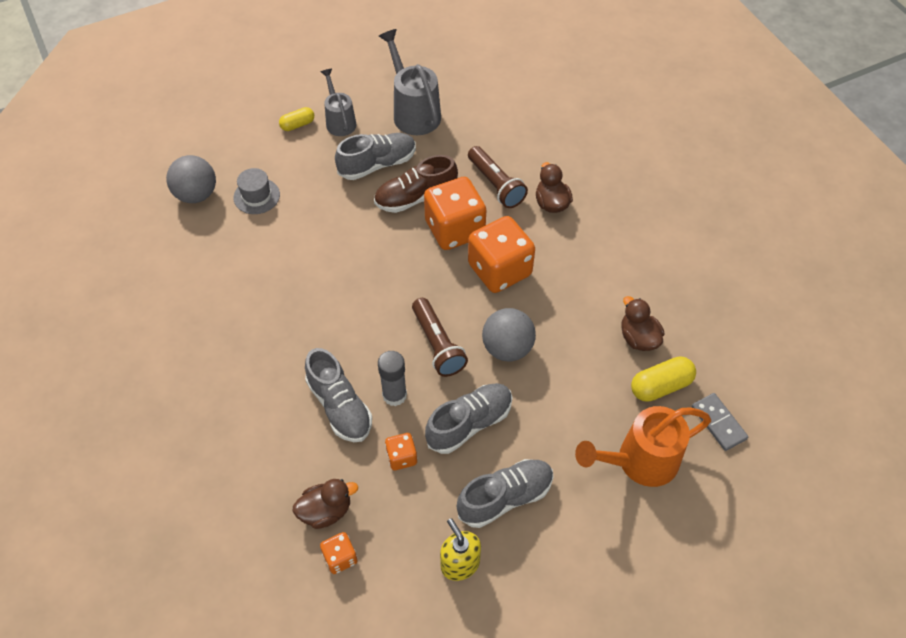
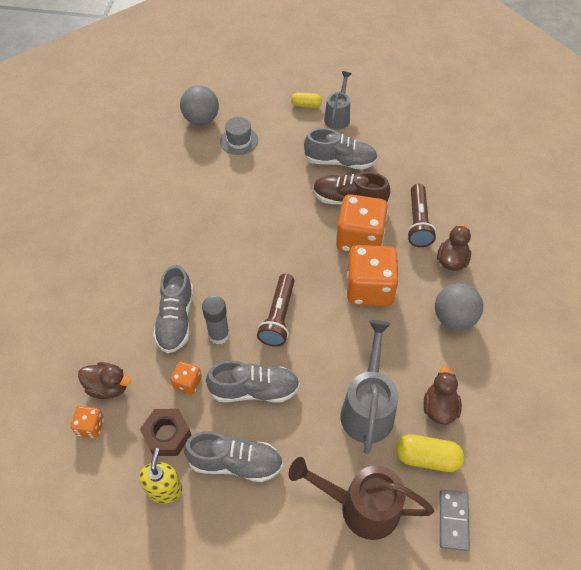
camera: 35 degrees right, 0 degrees up
grey watering can [379,29,441,135] -> grey watering can moved to [340,320,399,454]
grey ball [482,308,536,361] -> grey ball moved to [435,283,483,330]
orange watering can [575,406,711,487] -> brown watering can [288,457,434,540]
none -> brown nut [140,409,191,456]

